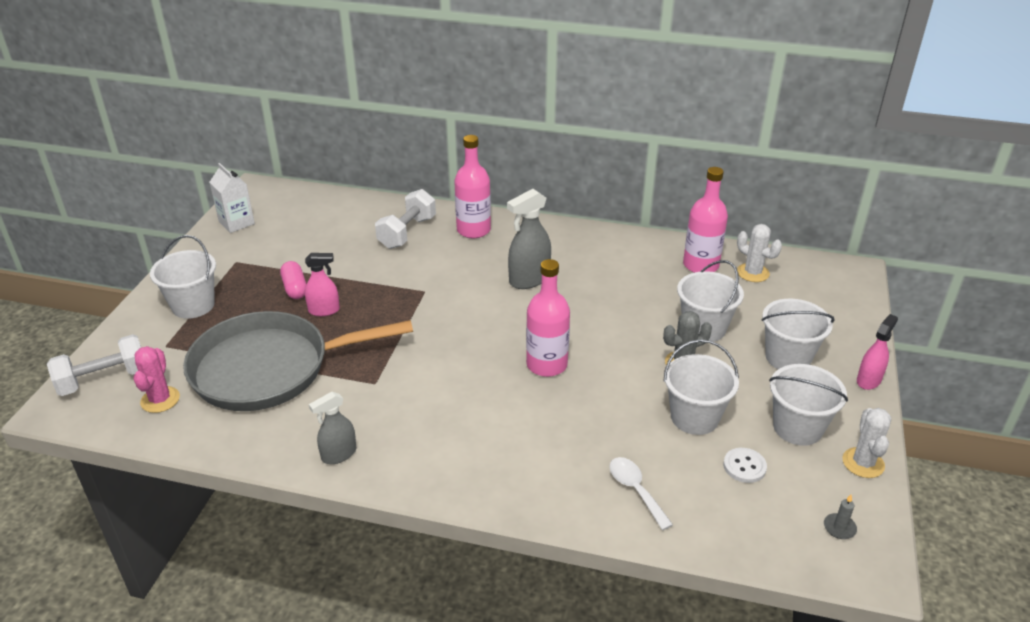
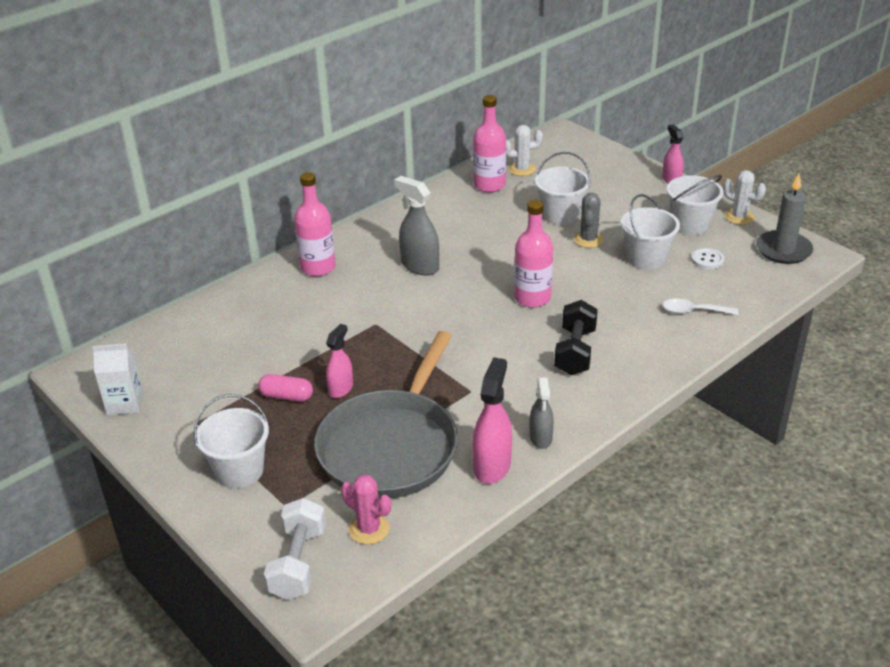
camera: 55 degrees left, 0 degrees up
white dumbbell [375,189,436,249] -> none
grey spray bottle [507,189,551,289] -> grey spray bottle turned 135 degrees clockwise [394,176,439,275]
white bucket [762,299,835,369] -> none
grey candle [824,495,857,539] -> grey candle [756,174,813,264], size x2.44
none -> pink spray bottle [472,357,512,484]
none -> black dumbbell [554,300,598,375]

